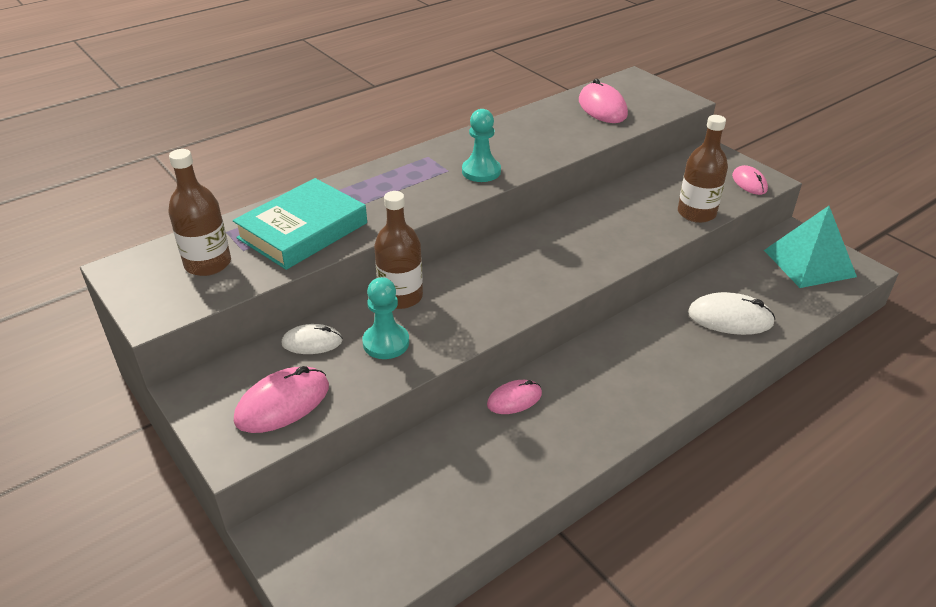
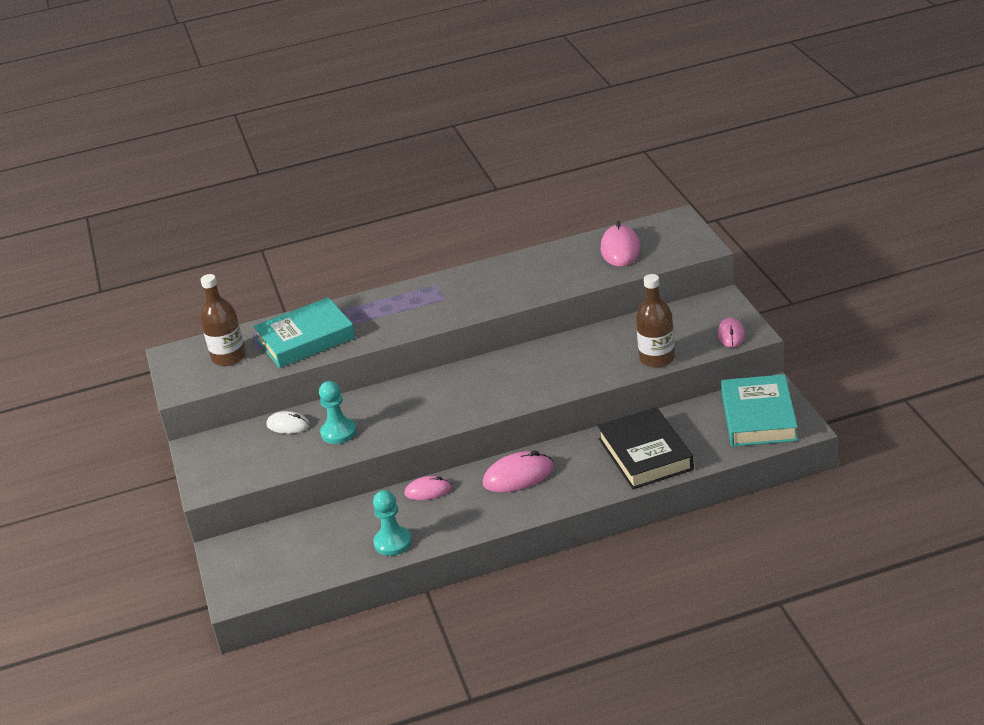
camera: 25 degrees right, 5 degrees down
pink mouse [234,366,329,433] -> pink mouse moved to [483,451,554,492]
brown bottle [374,191,423,309] -> none
turquoise pawn [462,109,501,182] -> turquoise pawn moved to [373,490,412,556]
white mouse [688,292,775,335] -> black book [597,407,694,489]
turquoise pyramid [764,206,857,288] -> turquoise book [721,374,798,447]

